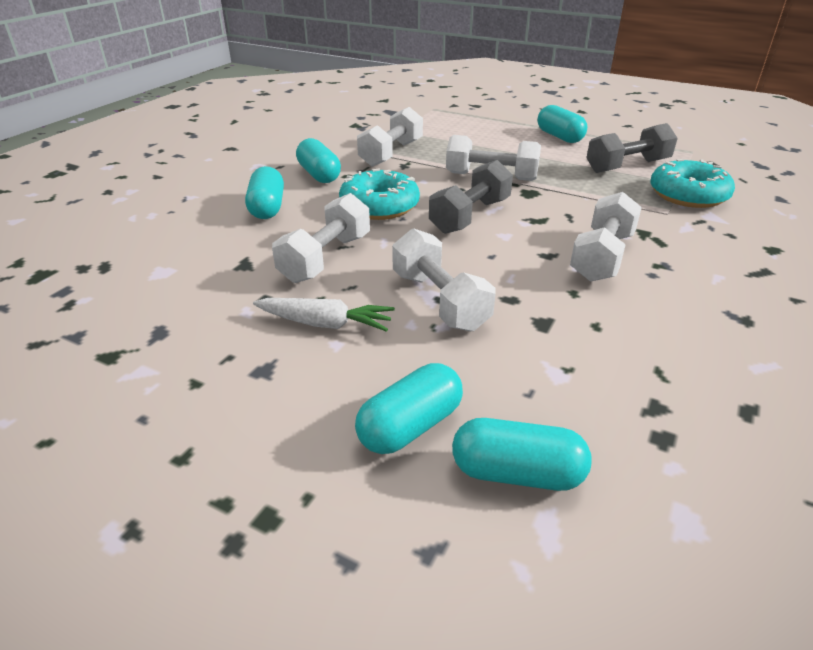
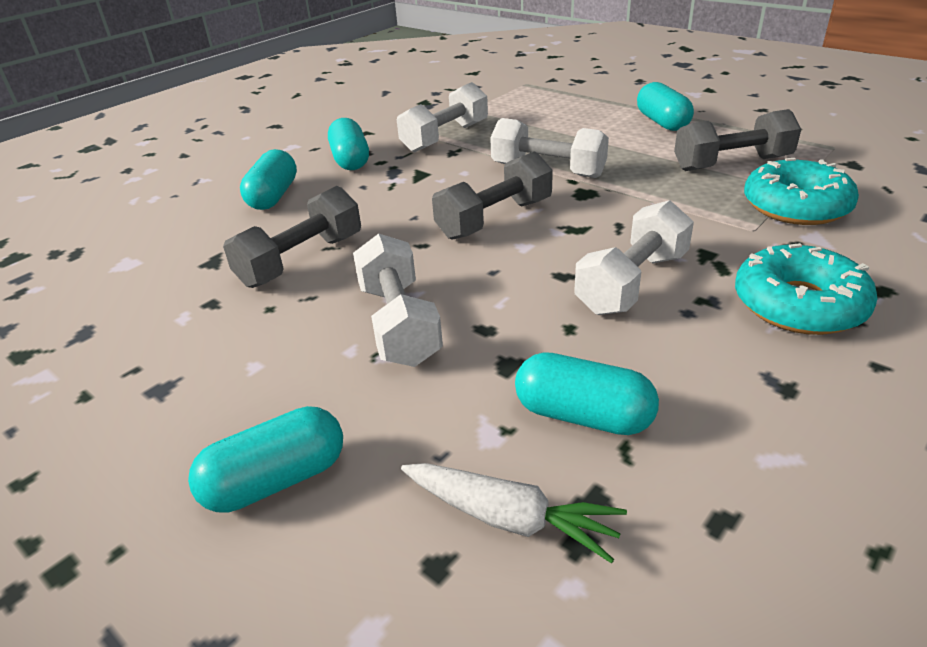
camera: 15 degrees right, 0 degrees up
white carrot [253,298,395,332] -> white carrot moved to [401,463,627,563]
white dumbbell [272,193,370,283] -> grey dumbbell [223,186,361,288]
turquoise donut [339,168,420,220] -> turquoise donut moved to [735,243,878,335]
turquoise capsule [452,418,592,491] -> turquoise capsule moved to [515,352,659,435]

